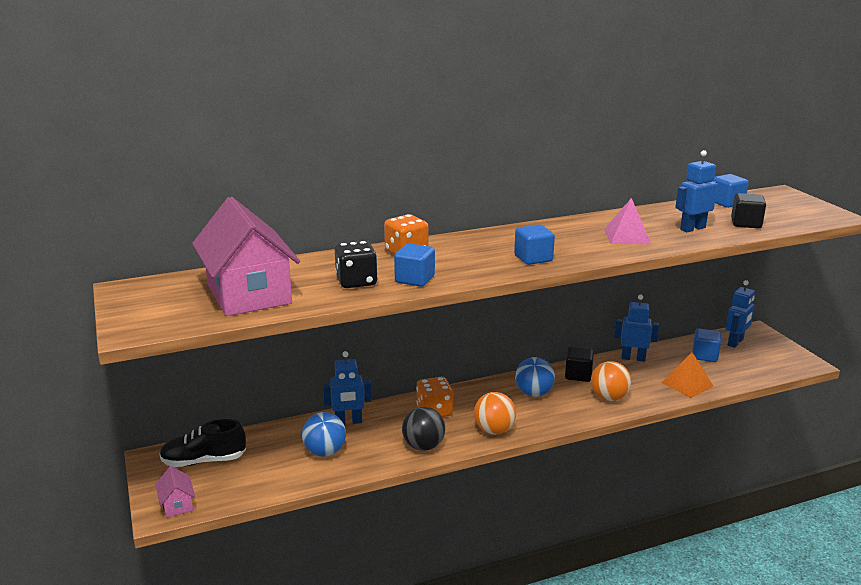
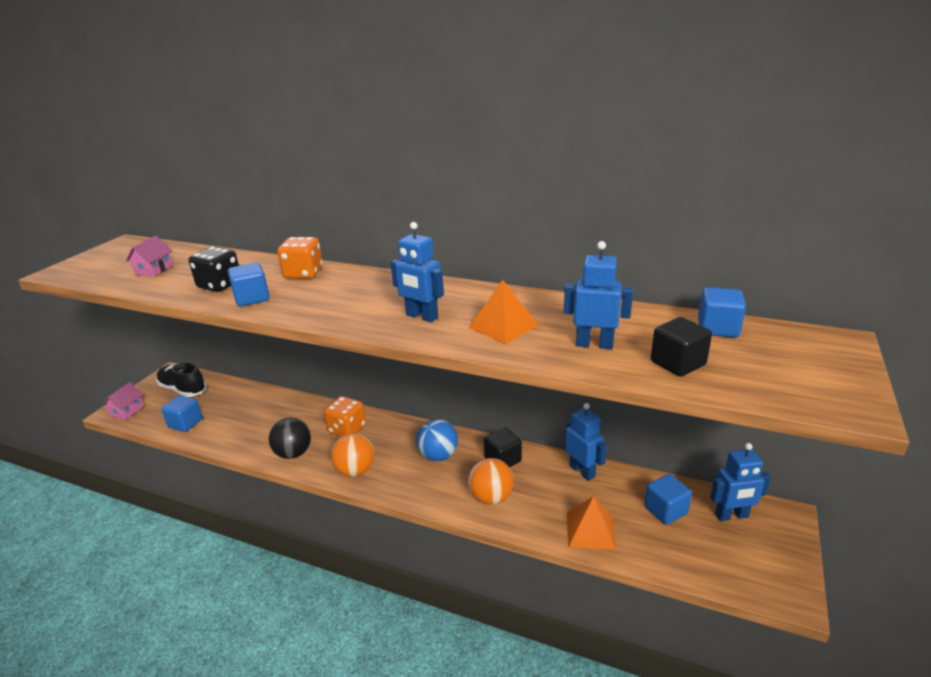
camera: 45 degrees right, 5 degrees up
pink house [192,197,300,316] -> pink house [126,236,173,277], size x0.41
blue ball [302,412,346,456] -> none
blue robot [323,351,372,425] -> blue robot moved to [391,222,444,322]
blue cube [514,224,555,265] -> blue cube moved to [161,395,203,432]
pink pyramid [604,198,651,244] -> orange pyramid [469,280,538,344]

